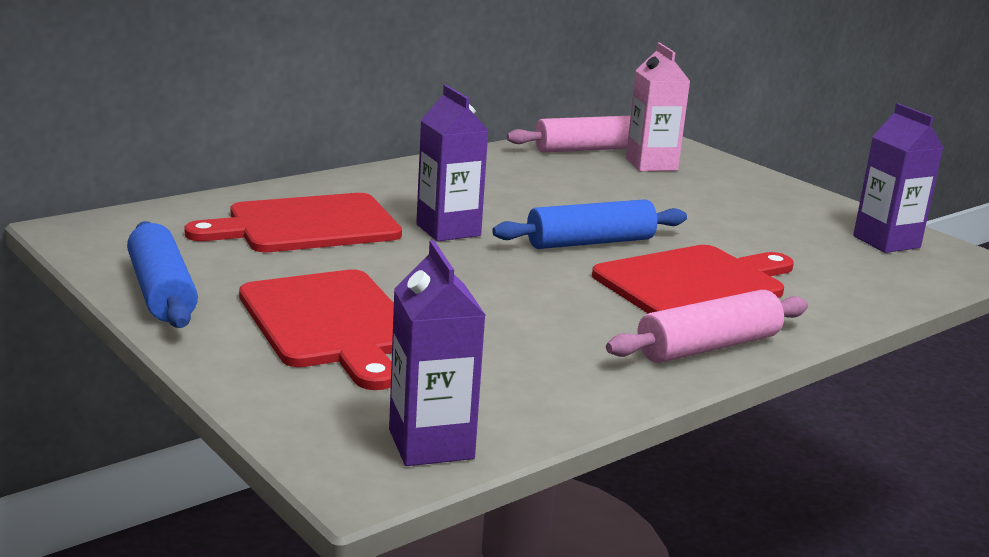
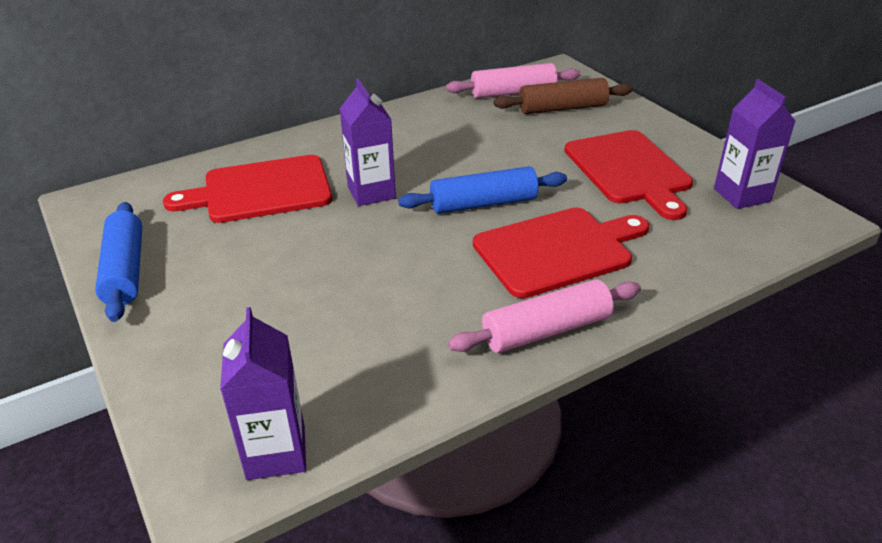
camera: 10 degrees right, 15 degrees up
red cutting board [239,269,394,390] -> red cutting board moved to [565,130,693,220]
pink carton [626,42,690,171] -> brown rolling pin [494,78,633,114]

